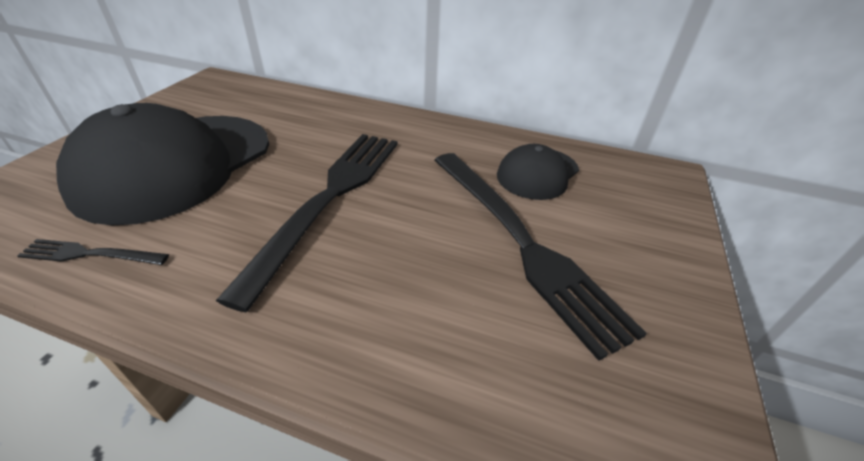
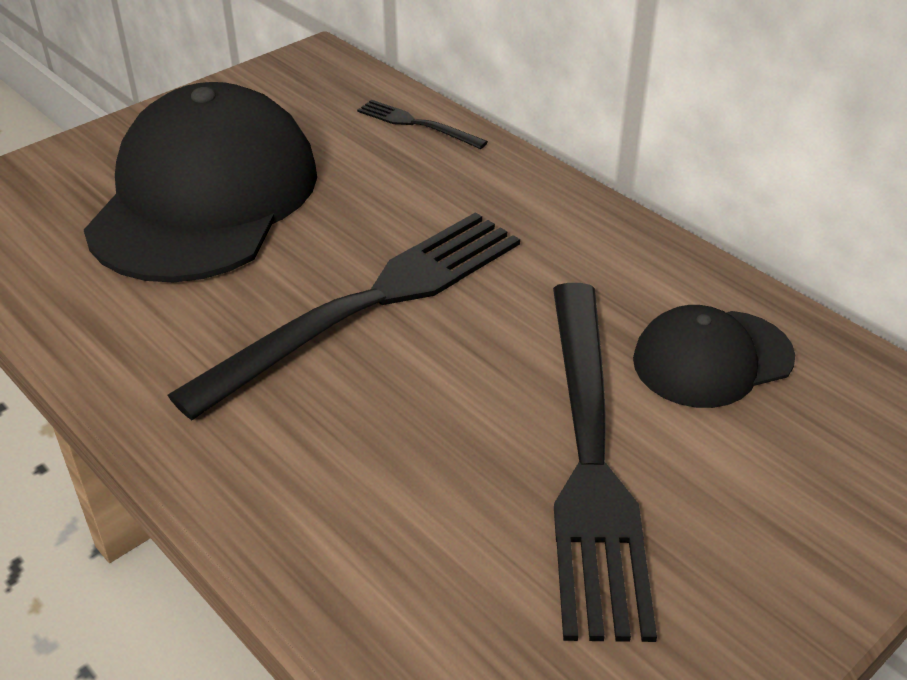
camera: 30 degrees right, 0 degrees up
black fork [17,239,169,265] -> black fork moved to [357,100,488,149]
black cap [56,103,269,225] -> black cap turned 135 degrees clockwise [84,82,317,282]

